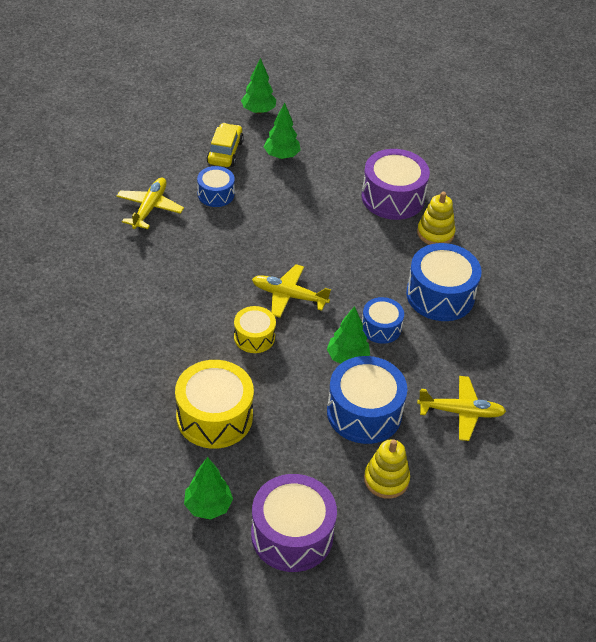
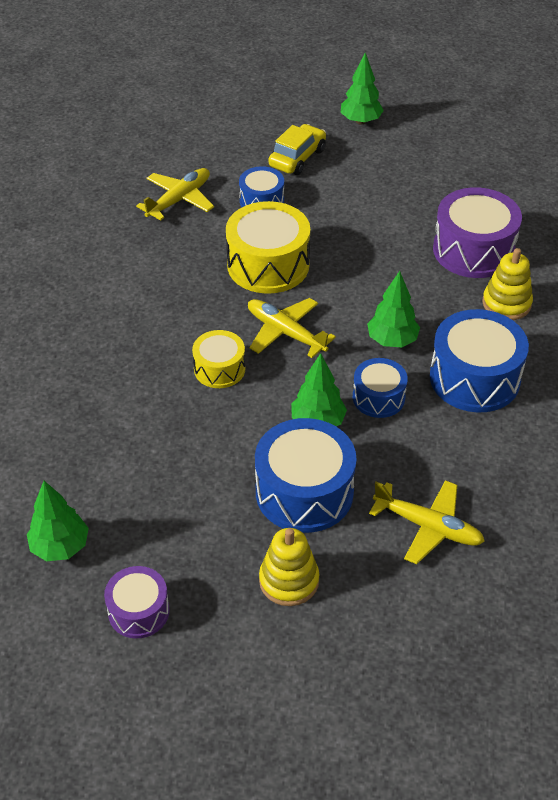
camera: 25 degrees right, 0 degrees up
yellow drum [175,360,254,449] -> yellow drum moved to [226,201,310,294]
purple drum [251,474,337,572] -> purple drum [104,566,169,638], size x0.57
green tree [264,103,301,159] -> green tree moved to [367,271,420,347]

